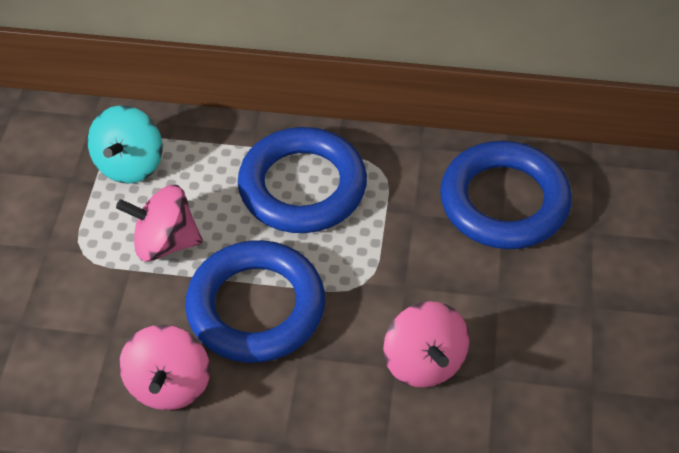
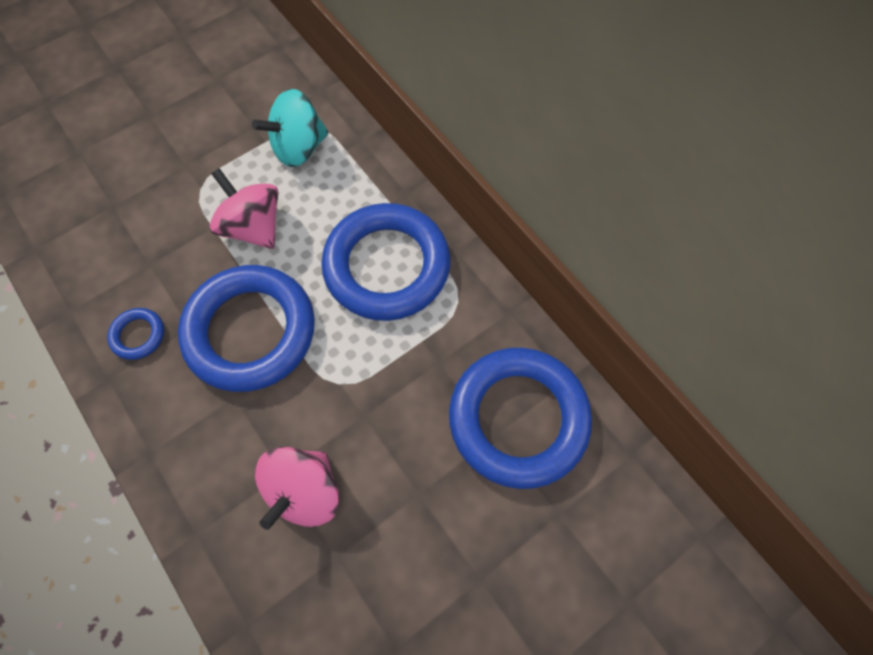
camera: 45 degrees right, 15 degrees up
pink spinning top [119,325,210,410] -> blue ring [107,308,164,360]

